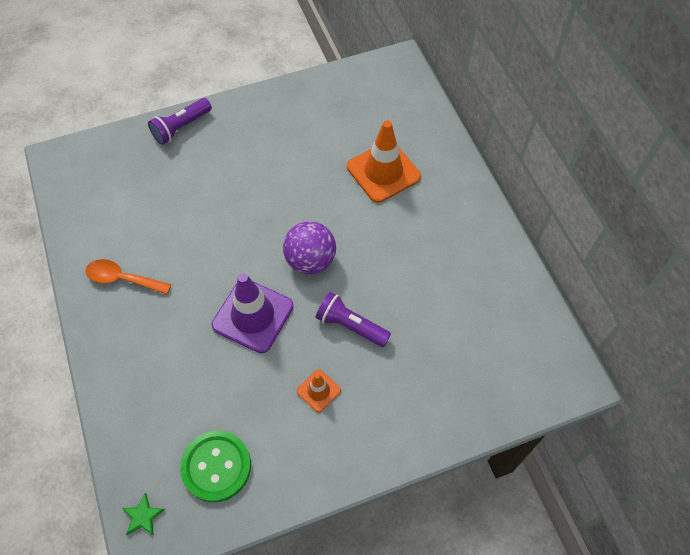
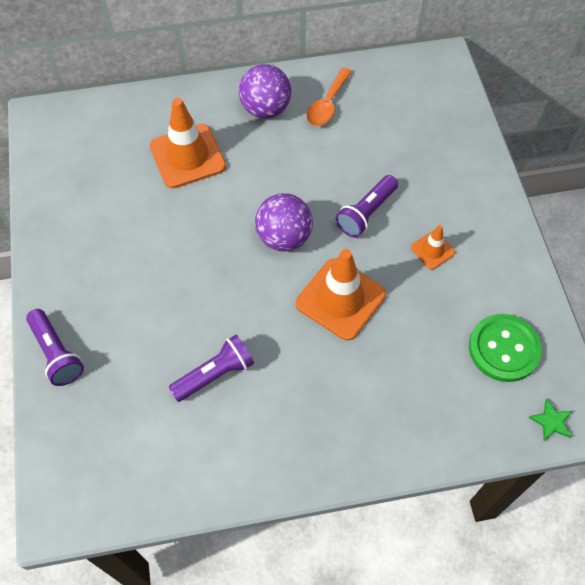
camera: 80 degrees left, 0 degrees up
orange spoon [85,259,171,295] -> orange spoon moved to [306,67,352,126]
purple traffic cone [212,273,294,353] -> orange traffic cone [296,249,386,341]
none -> purple flashlight [169,335,254,402]
none -> purple ball [239,64,291,118]

